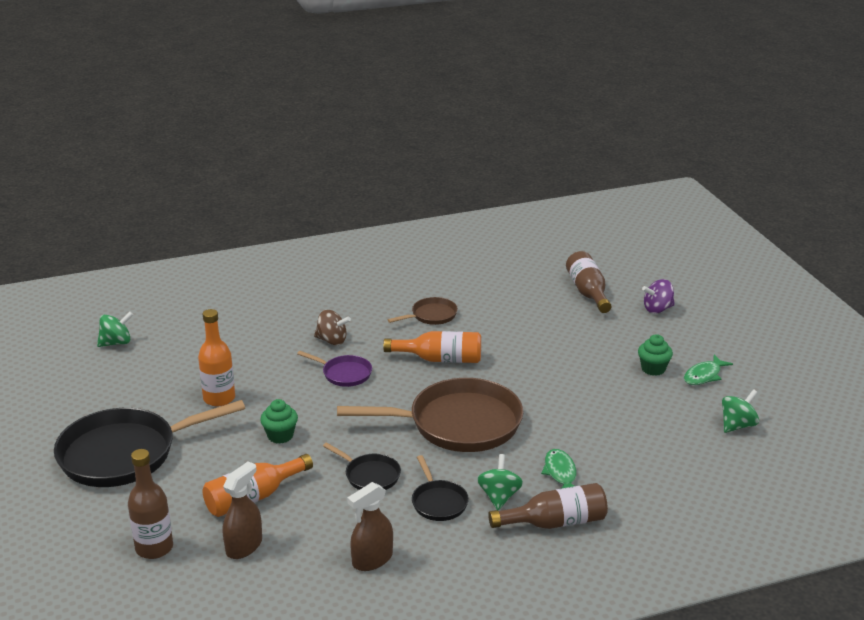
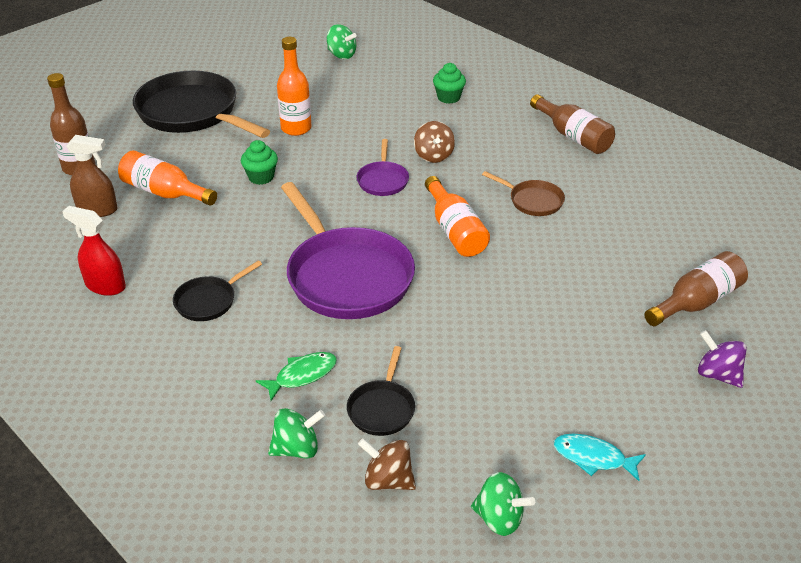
camera: 65 degrees right, 10 degrees up
black pan [323,442,401,490] -> black pan moved to [347,346,415,436]
brown pan [337,378,524,452] -> purple pan [281,182,415,319]
brown spray bottle [347,482,393,571] -> red spray bottle [62,206,126,296]
green spinning top [477,454,523,510] -> green spinning top moved to [268,408,325,459]
brown bottle [488,483,608,529] -> brown bottle moved to [530,94,615,154]
green cupcake [638,334,673,376] -> green cupcake moved to [433,63,466,104]
green fish [684,355,733,385] -> turquoise fish [554,434,646,481]
none -> brown spinning top [358,438,416,490]

